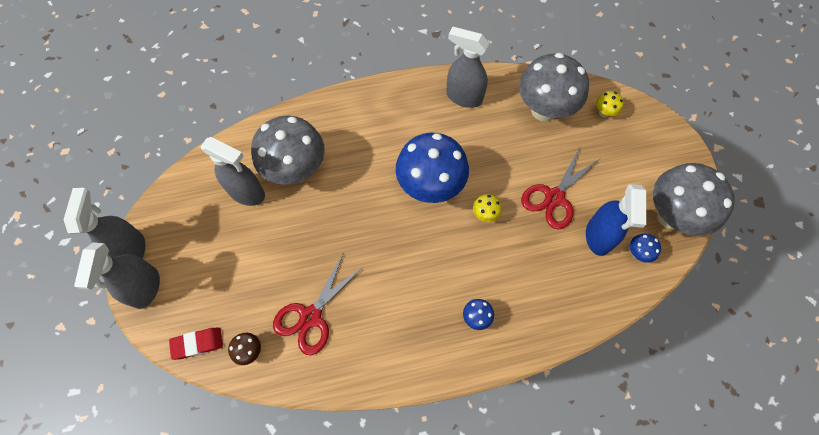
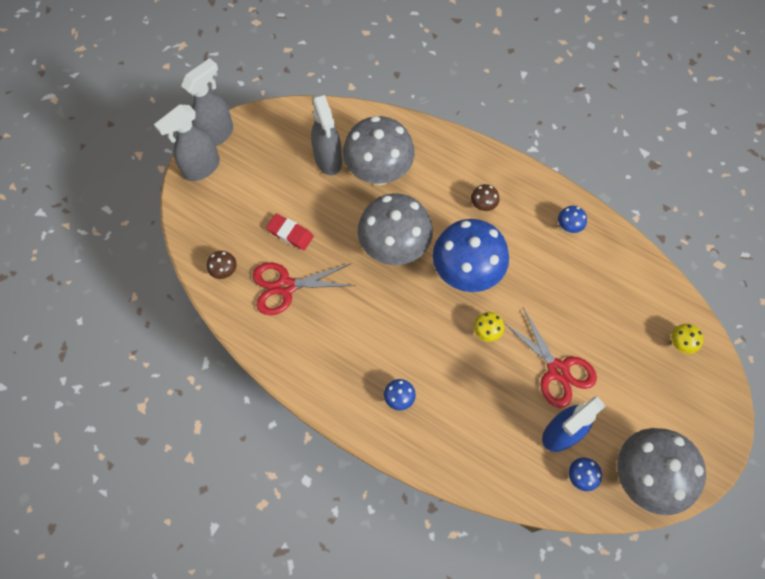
camera: 45 degrees right, 0 degrees up
red eraser [169,328,223,360] -> red eraser moved to [266,214,314,250]
grey spray bottle [446,26,489,108] -> blue mushroom [558,206,587,233]
grey mushroom [519,53,589,122] -> grey mushroom moved to [358,193,433,265]
red scissors [521,148,601,229] -> red scissors turned 120 degrees counterclockwise [503,308,597,408]
none -> brown mushroom [471,184,499,211]

